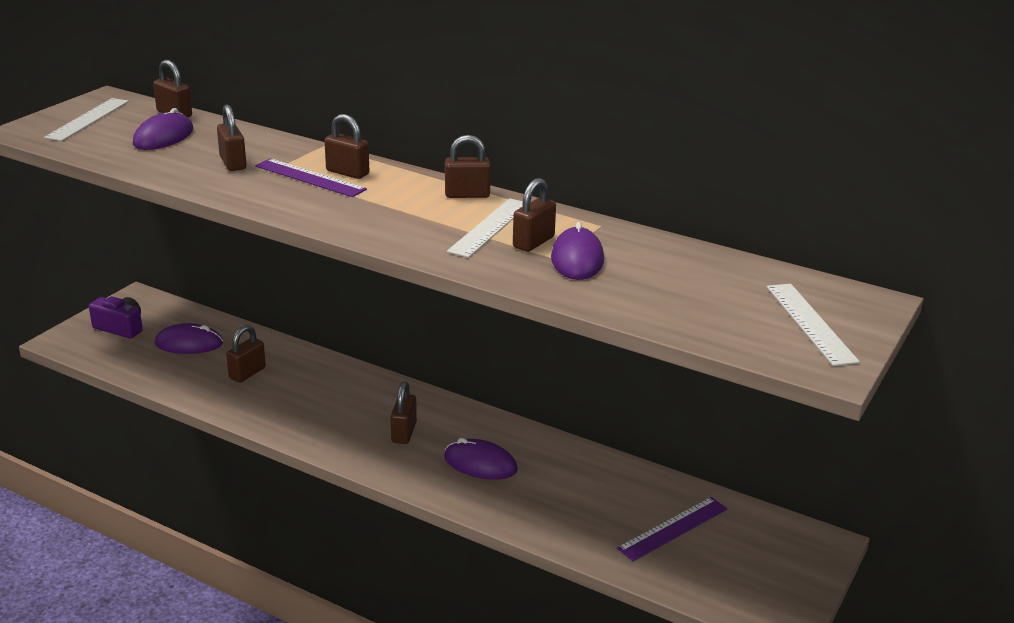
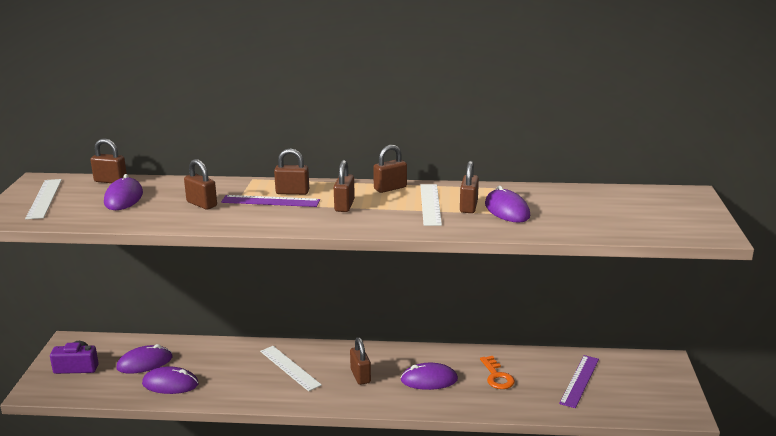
camera: 25 degrees left, 5 degrees down
brown padlock [226,325,266,383] -> brown padlock moved to [334,160,355,212]
white ruler [767,284,860,366] -> white ruler moved to [260,346,322,391]
none -> purple mouse [142,366,199,394]
none -> orange key [480,356,515,389]

